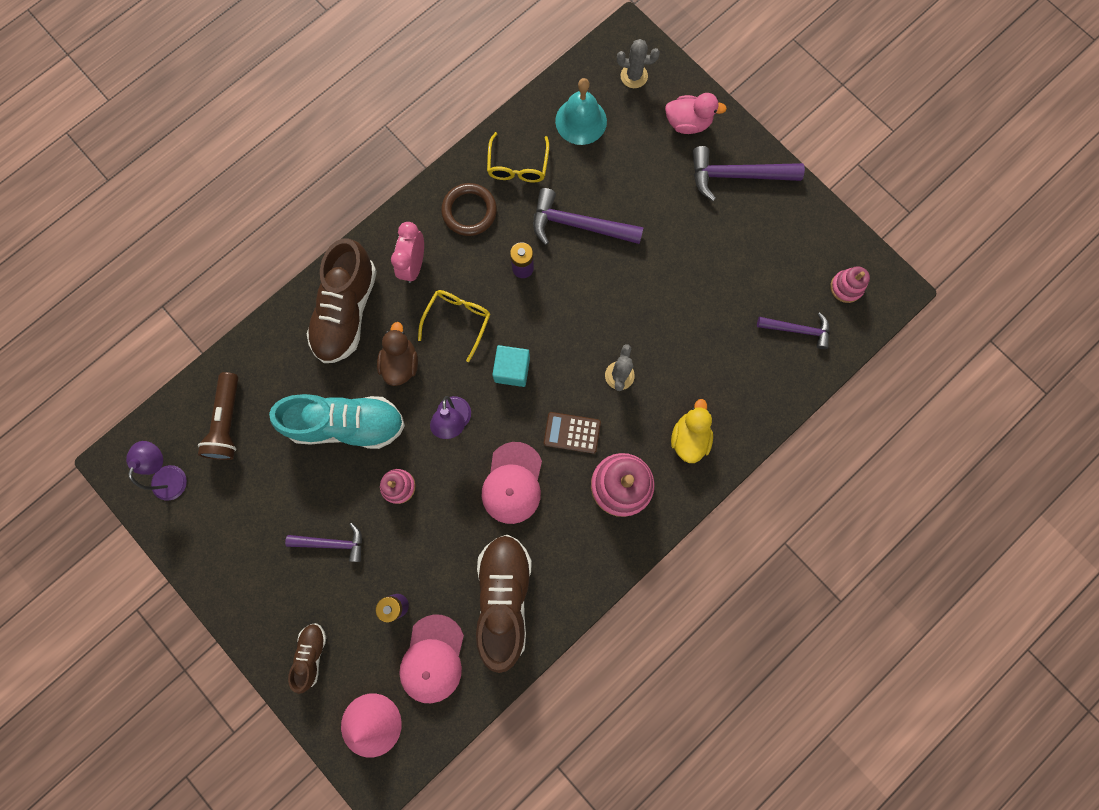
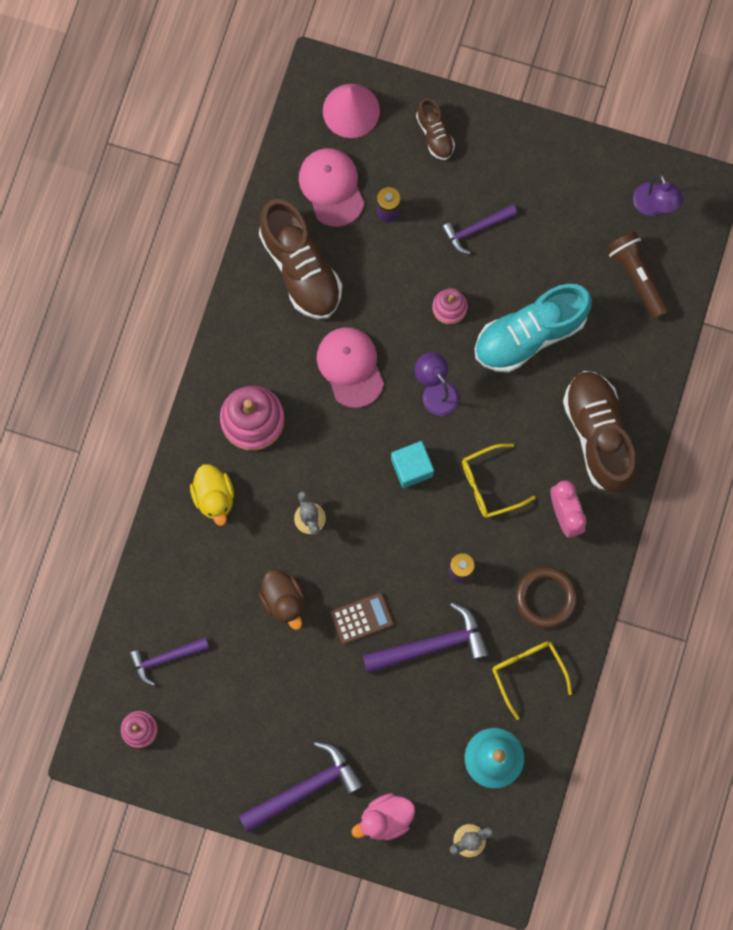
camera: 150 degrees right, 0 degrees up
brown duck [377,322,418,386] -> brown duck moved to [259,569,304,630]
yellow glasses [418,290,490,362] -> yellow glasses turned 75 degrees clockwise [462,444,536,518]
brown calculator [544,412,601,454] -> brown calculator moved to [330,592,394,645]

